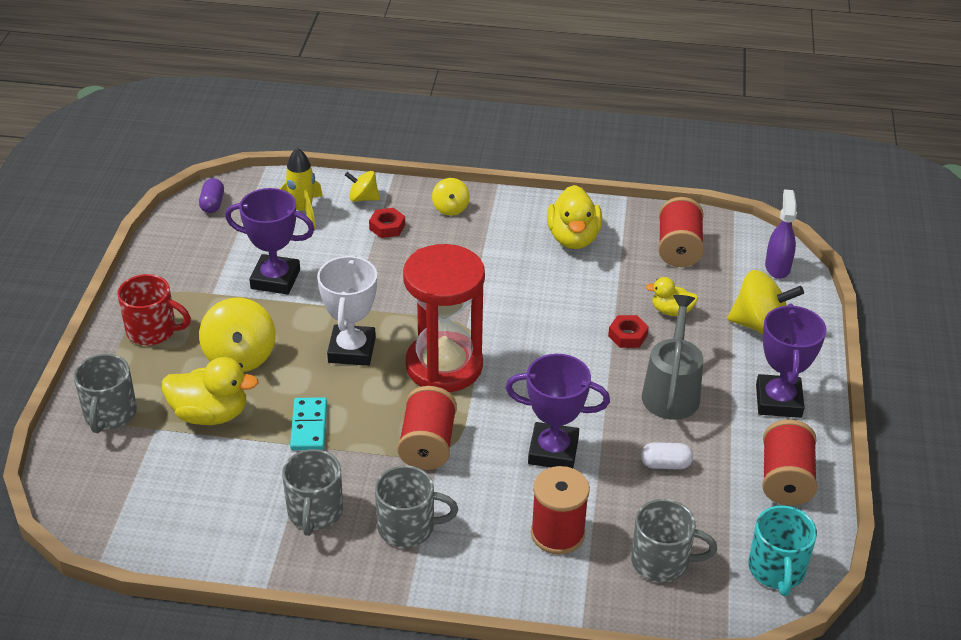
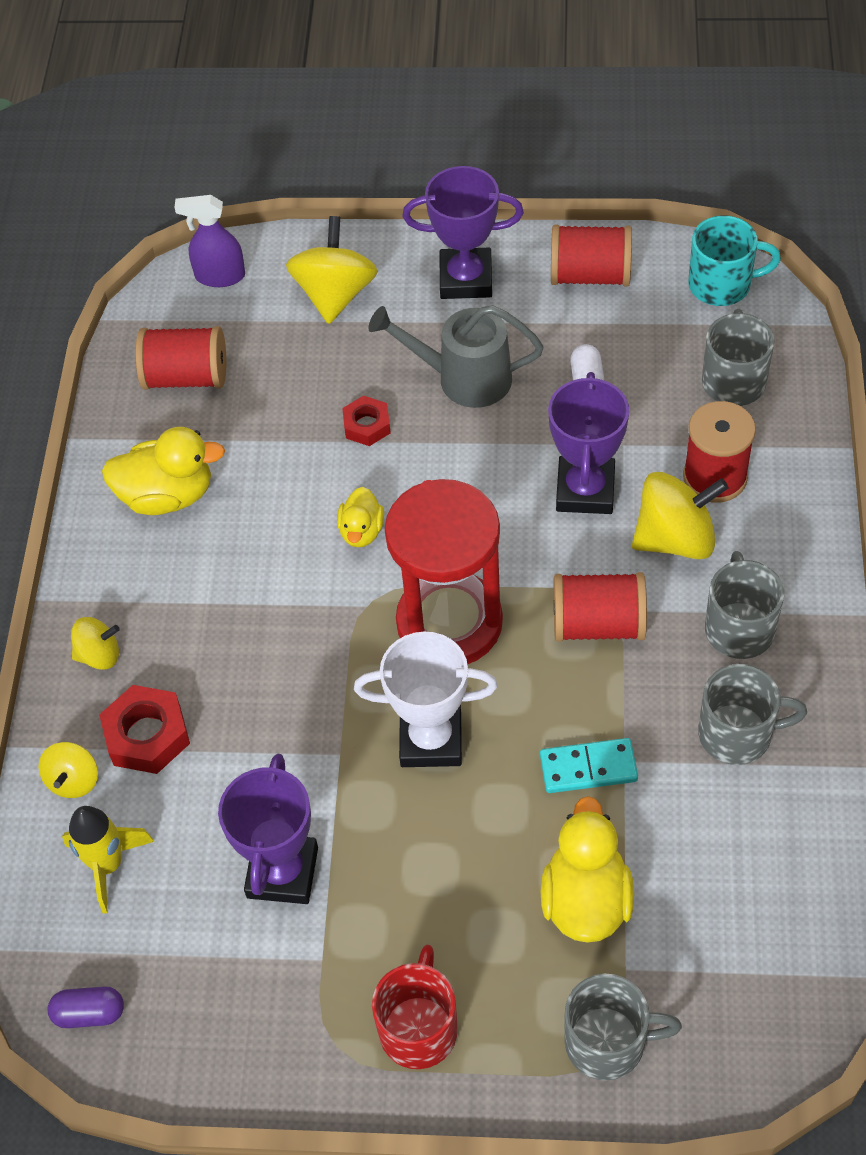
camera: 90 degrees left, 15 degrees up
yellow spinning top [199,298,275,372] -> yellow spinning top moved to [632,472,729,559]
red nut [369,208,405,238] -> red nut [99,685,190,774], size x1.57
yellow duck [646,277,698,316] -> yellow duck moved to [337,487,384,548]

